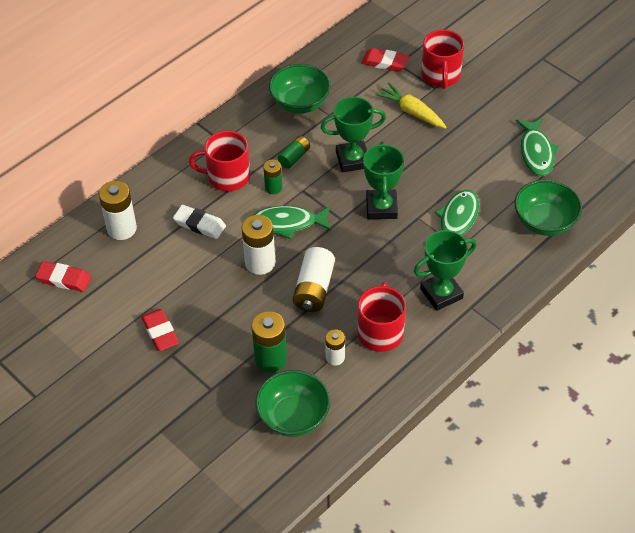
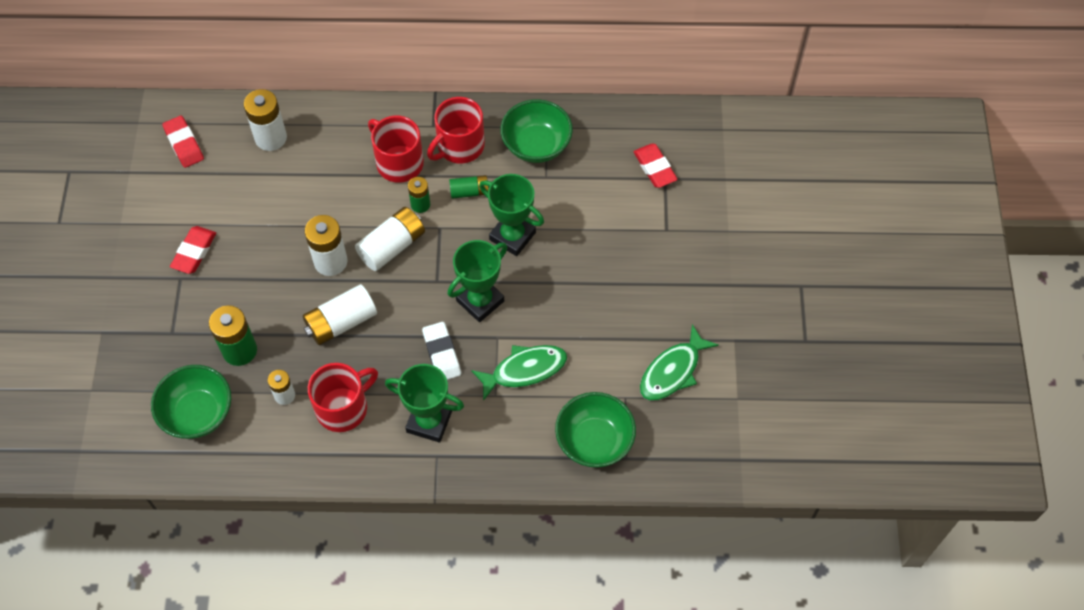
camera: 45 degrees right, 10 degrees up
white eraser [173,205,226,239] -> white eraser moved to [422,322,461,380]
green fish [252,206,331,239] -> white battery [355,207,425,271]
yellow carrot [375,83,446,129] -> none
red mug [421,29,464,89] -> red mug moved to [427,97,485,164]

